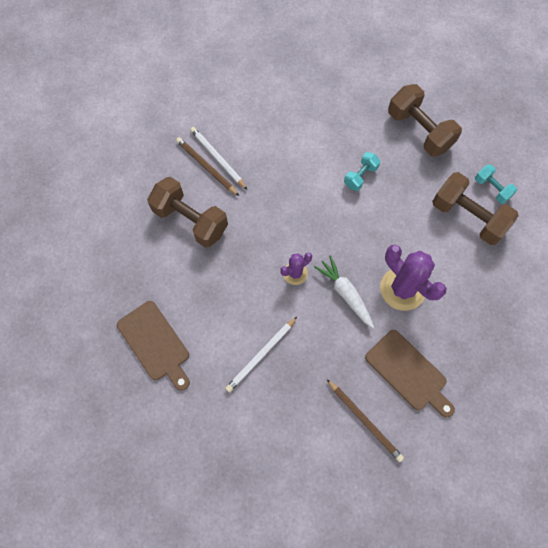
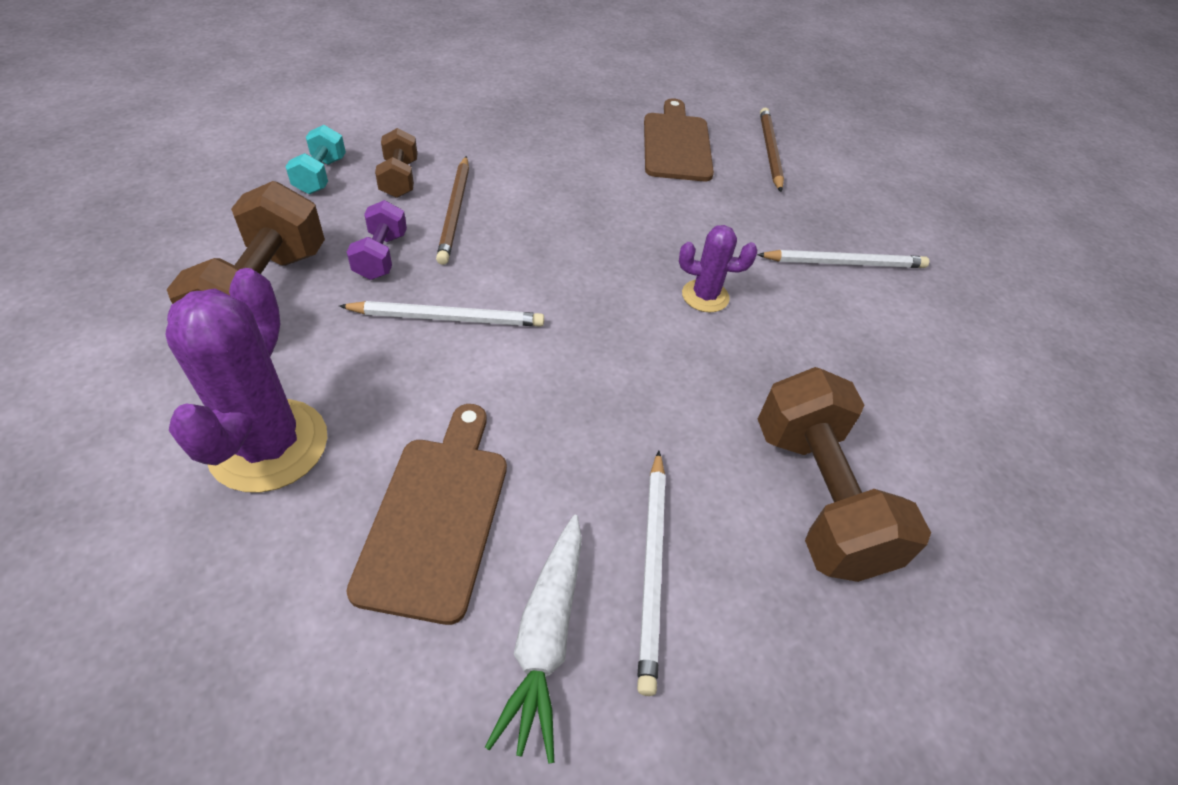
camera: 140 degrees left, 20 degrees down
brown cutting board [117,301,190,391] -> brown cutting board moved to [346,404,507,625]
brown pencil [176,137,239,196] -> brown pencil moved to [436,156,469,265]
white carrot [314,255,374,328] -> white carrot moved to [485,515,582,764]
turquoise dumbbell [344,152,381,191] -> white pencil [339,301,544,327]
purple cactus [380,245,447,311] -> purple cactus moved to [166,268,327,492]
brown dumbbell [432,172,519,245] -> brown dumbbell [375,128,417,198], size x0.53
none -> purple dumbbell [347,200,407,280]

